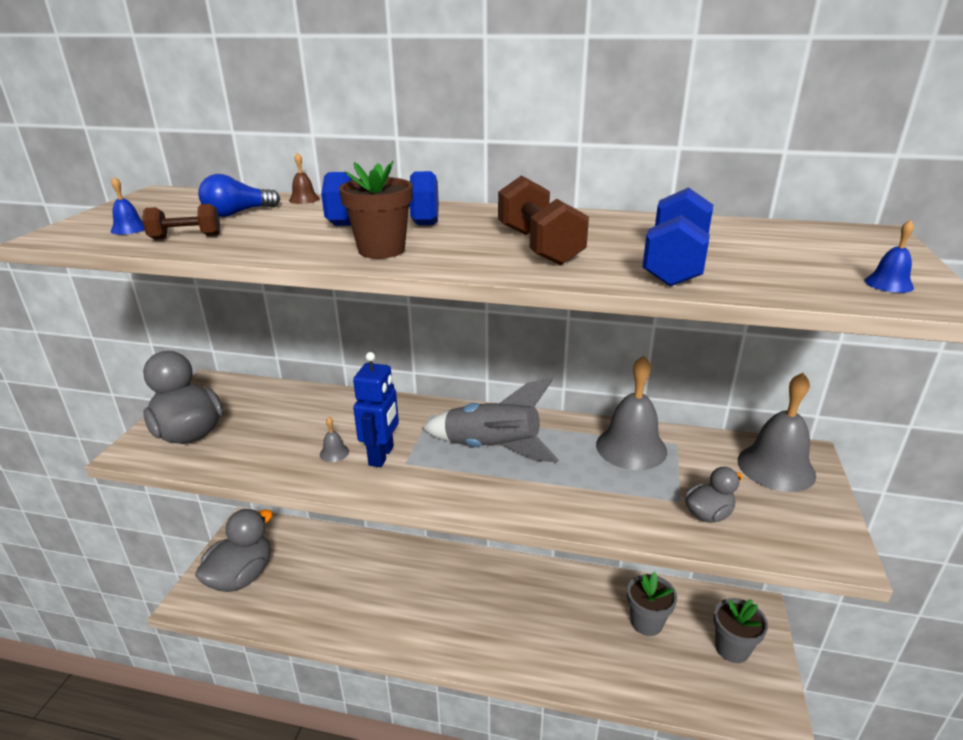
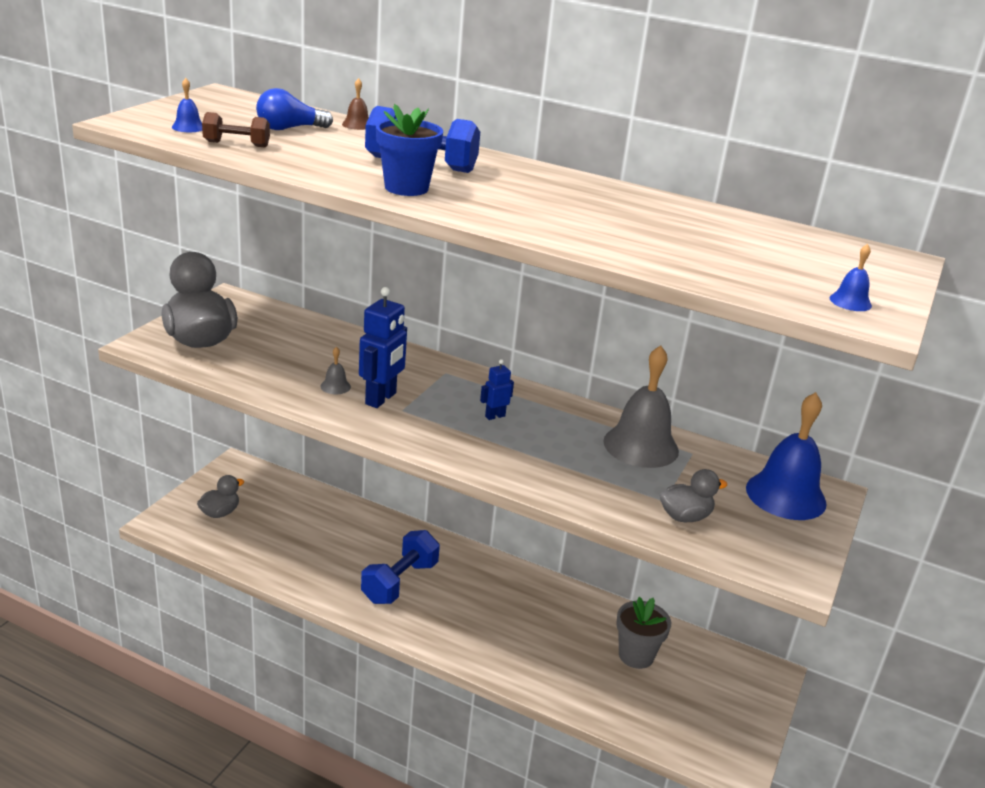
camera: 10 degrees right, 0 degrees up
grey duck [195,509,273,592] -> grey duck [197,475,244,518], size x0.52
brown flower pot [339,161,412,259] -> blue flower pot [376,104,443,196]
grey rocket [423,378,559,463] -> blue robot [480,359,514,420]
brown dumbbell [498,175,589,265] -> none
blue dumbbell [642,187,713,286] -> blue dumbbell moved to [361,530,440,604]
grey flower pot [713,598,768,663] -> none
grey bell [738,373,816,492] -> blue bell [746,392,827,520]

